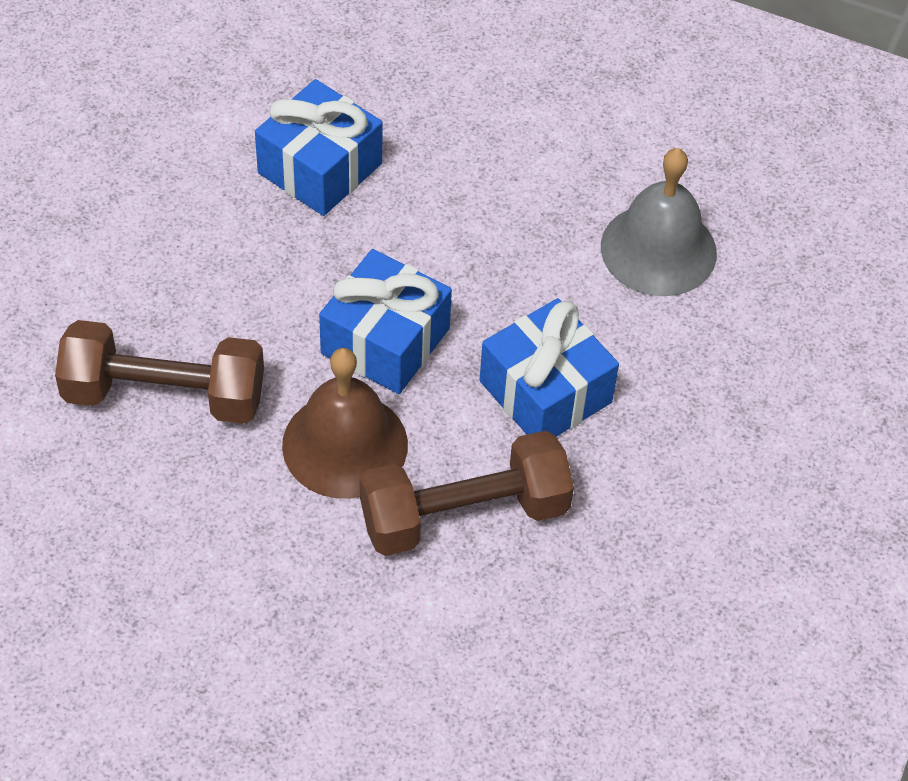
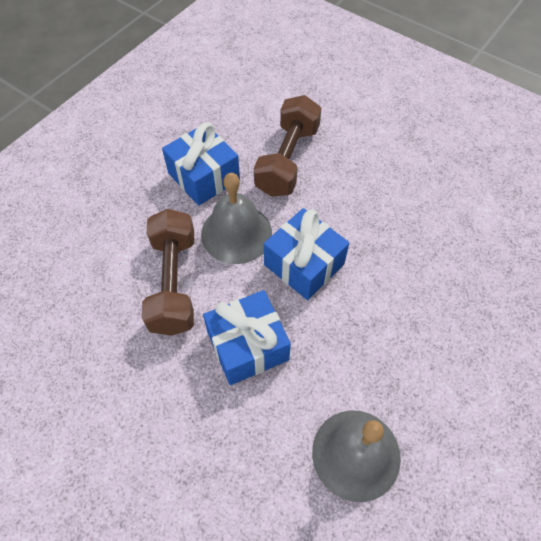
camera: 105 degrees right, 5 degrees up
blue gift [255,79,383,216] -> blue gift moved to [162,122,240,206]
brown bell [282,348,408,499] -> grey bell [201,173,272,264]

